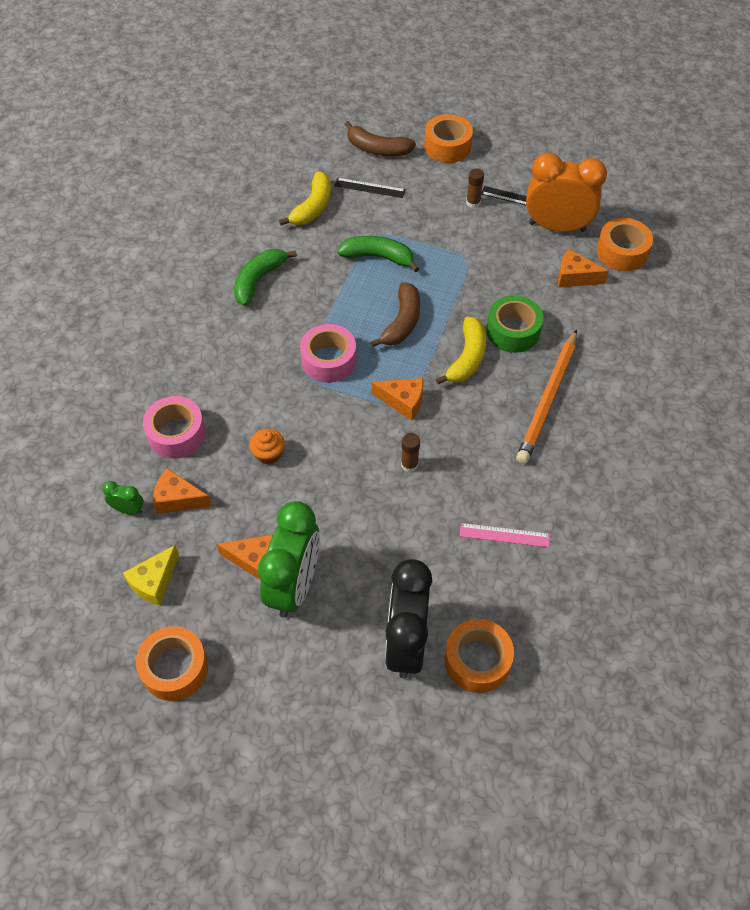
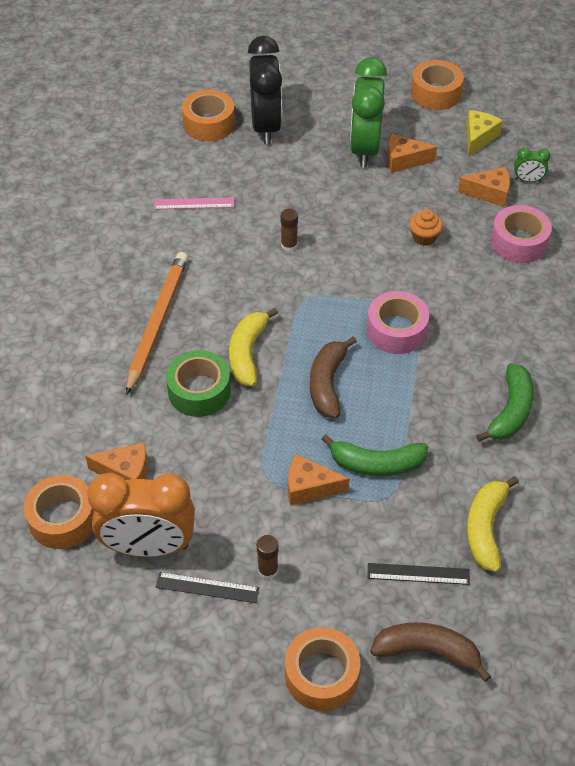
camera: 170 degrees right, 5 degrees down
orange cheese [372,378,423,420] -> orange cheese moved to [288,454,349,505]

